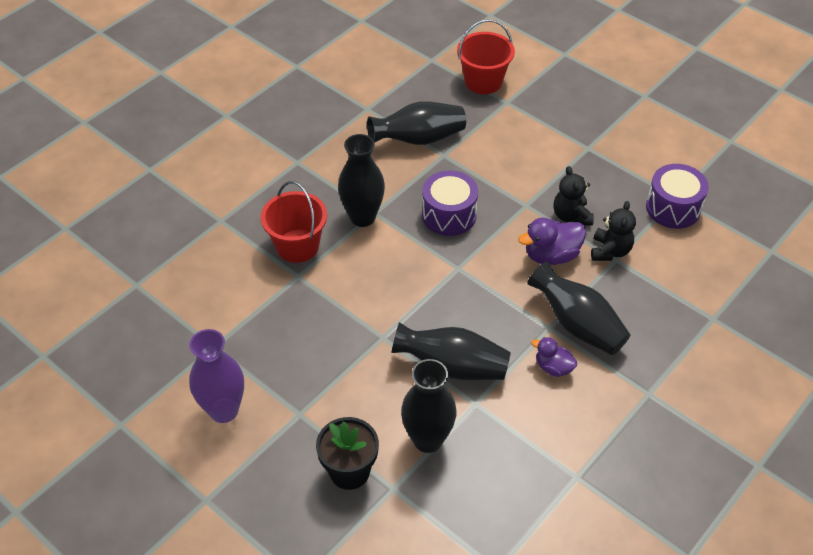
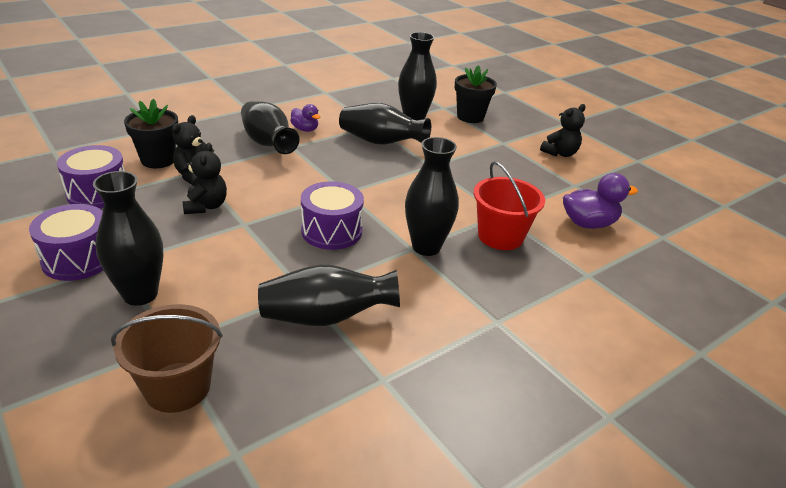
camera: 170 degrees left, 15 degrees down
purple vase [189,329,244,423] -> black teddy bear [540,104,585,157]
red bucket [457,19,515,94] -> brown bucket [111,304,223,413]
purple duck [518,218,586,265] -> purple duck moved to [563,173,638,229]
none -> purple drum [29,204,103,281]
none -> black vase [93,171,163,306]
none -> black flower pot [124,99,178,168]

